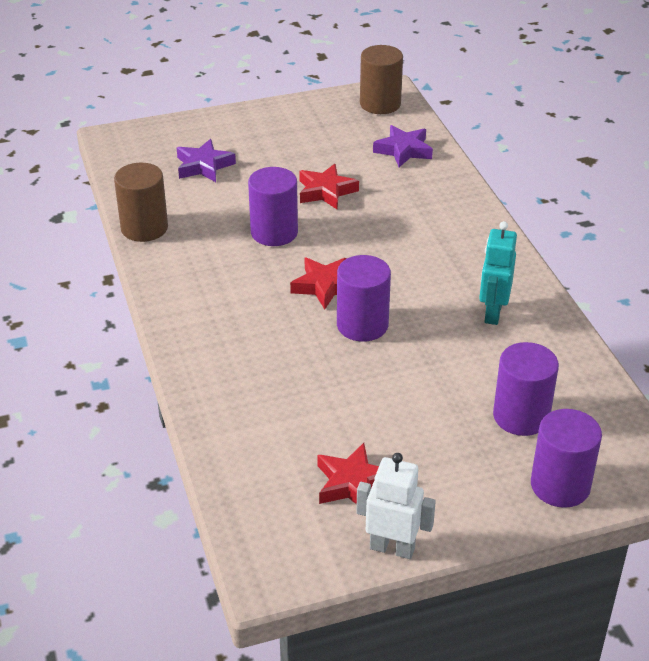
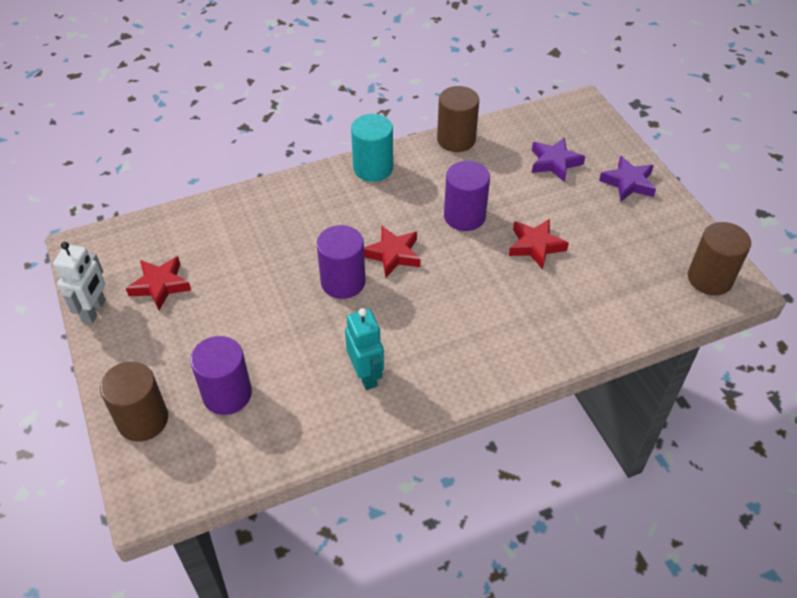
camera: 85 degrees right, 10 degrees up
purple star [373,125,433,167] -> purple star moved to [599,156,656,201]
turquoise robot [479,221,517,325] -> turquoise robot turned 60 degrees clockwise [345,308,384,390]
purple cylinder [531,409,602,508] -> brown cylinder [100,362,168,441]
none -> turquoise cylinder [351,114,393,182]

